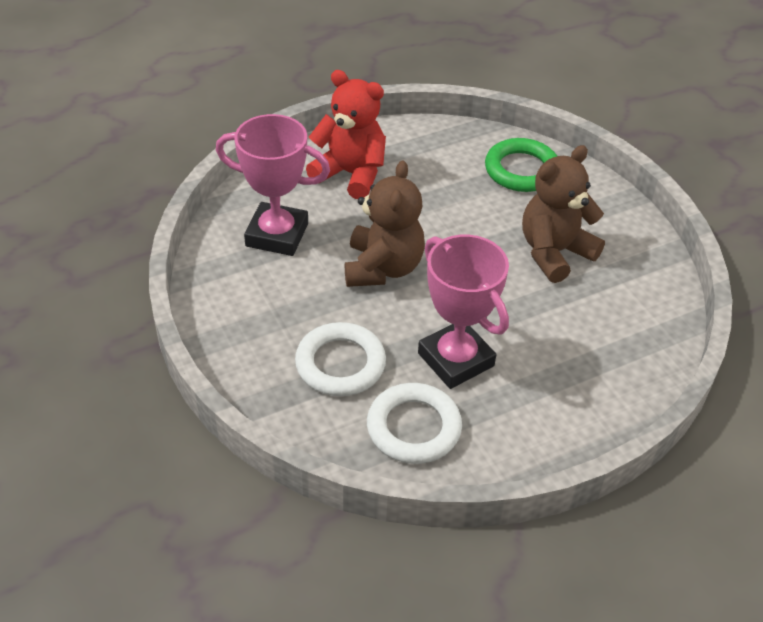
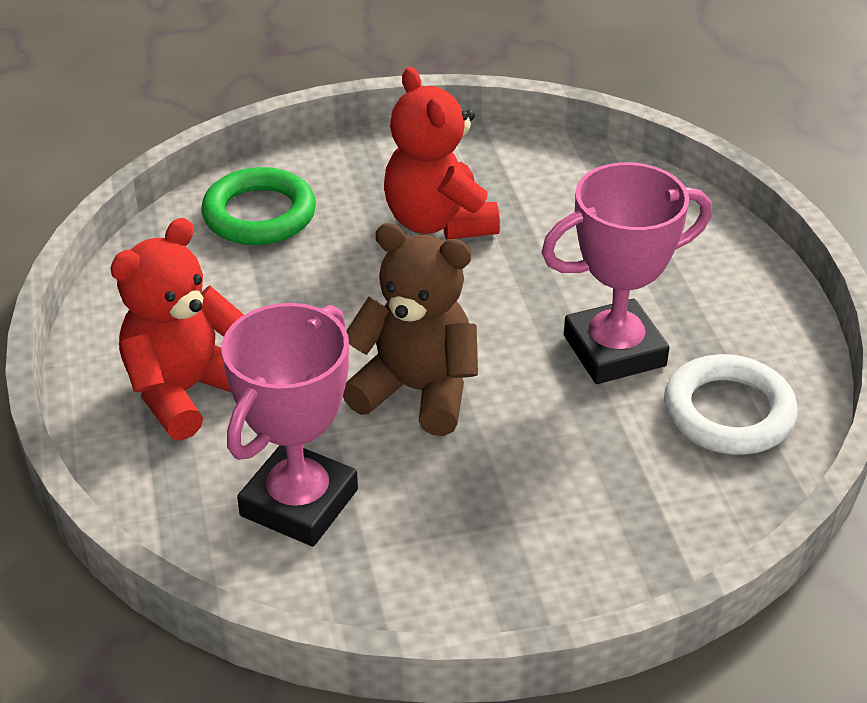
camera: 75 degrees left, 5 degrees down
white ring [295,322,386,396] -> none
brown teddy bear [522,145,605,283] -> red teddy bear [384,67,500,240]

